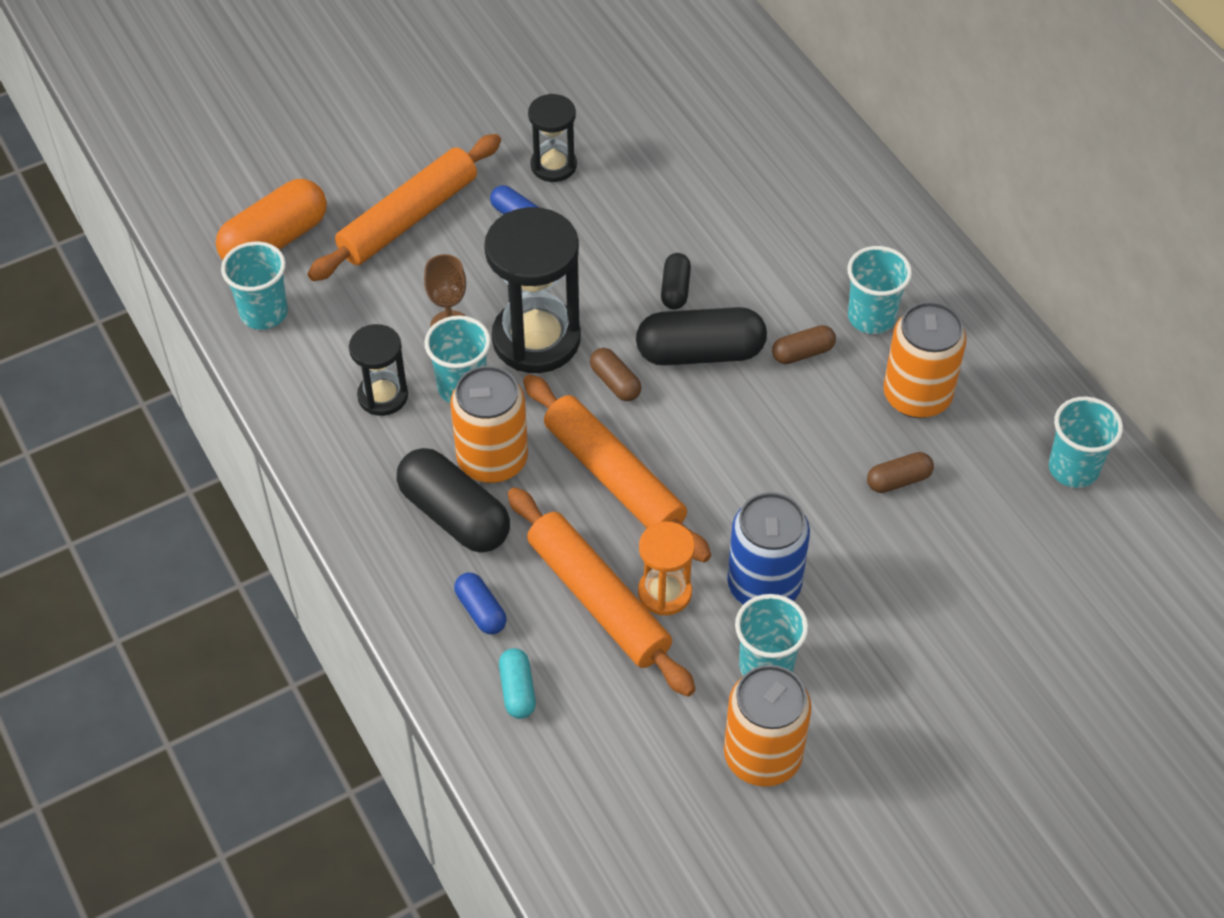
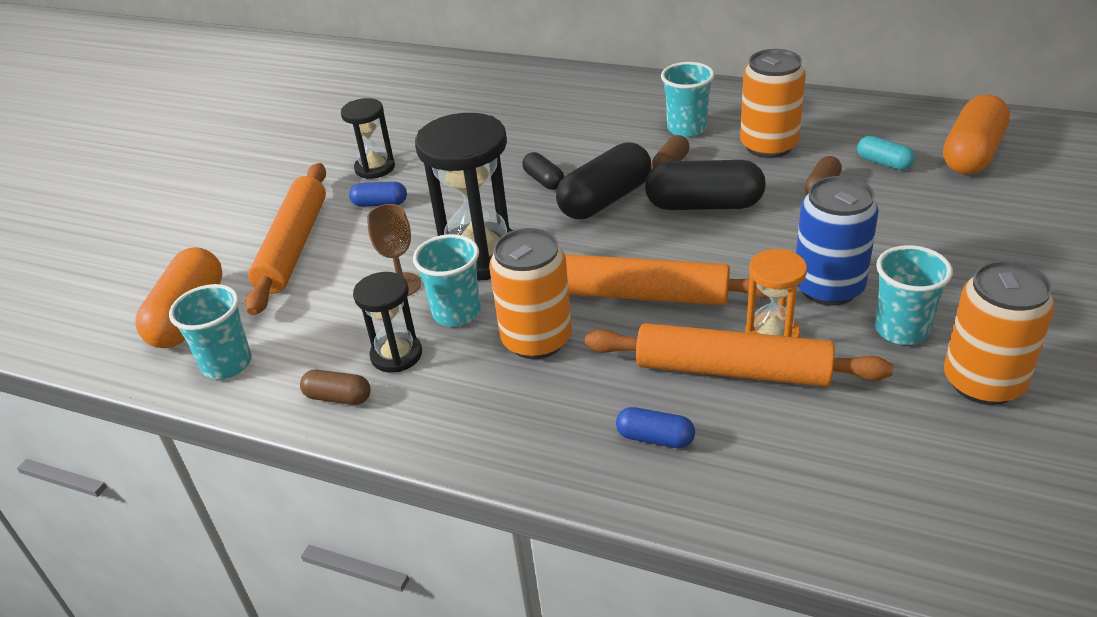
camera: 35 degrees left, 15 degrees down
black capsule [397,448,510,553] -> black capsule moved to [645,160,766,210]
turquoise capsule [499,648,536,719] -> turquoise capsule moved to [857,136,915,170]
brown capsule [590,348,642,401] -> brown capsule moved to [300,370,371,405]
turquoise cup [1049,397,1123,488] -> none
none -> orange capsule [943,95,1010,174]

